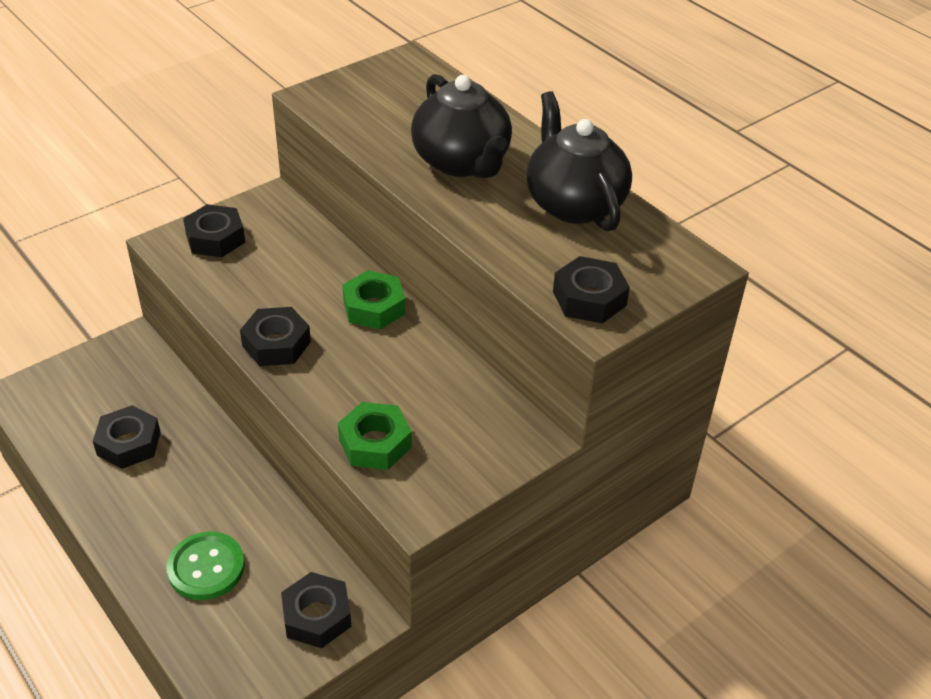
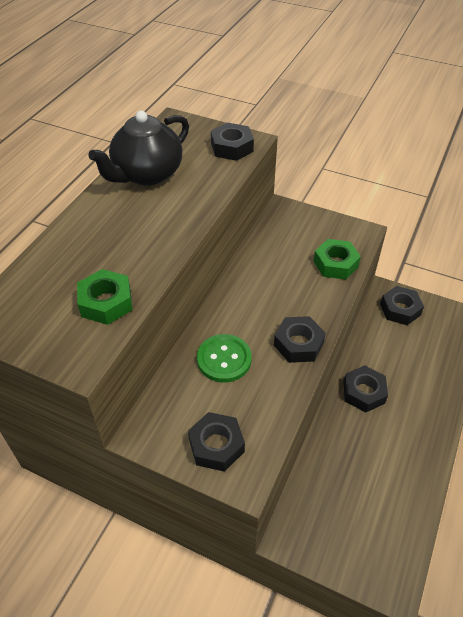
camera: 115 degrees left, 5 degrees up
black nut [93,405,161,469] -> black nut moved to [344,365,388,412]
green button [166,532,245,600] -> green button moved to [197,334,252,382]
green nut [342,270,405,330] -> green nut moved to [77,269,132,325]
black teapot [411,74,512,178] -> none

